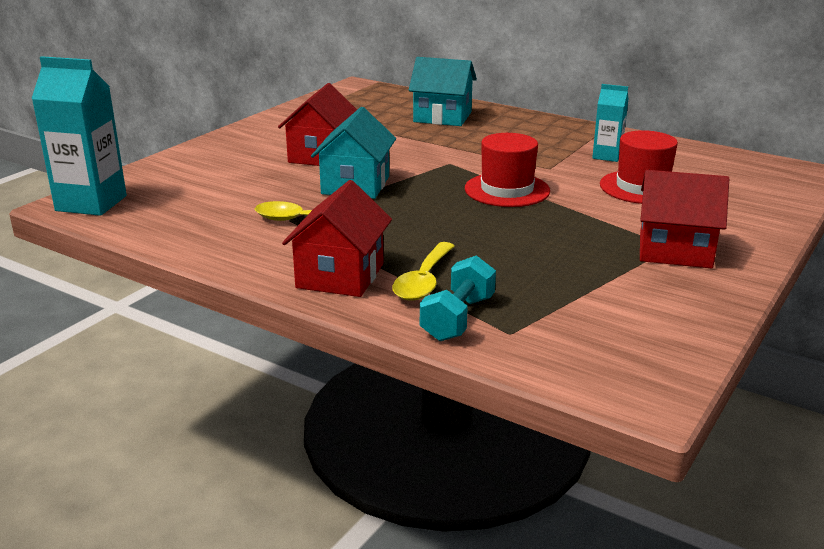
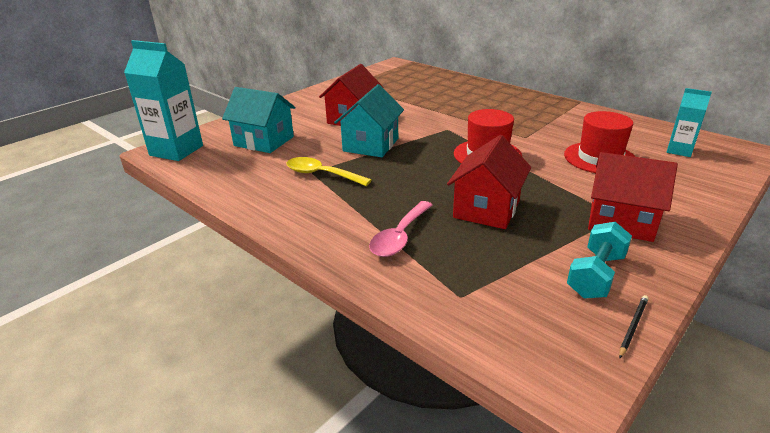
camera: 10 degrees right, 5 degrees up
red house [282,180,392,297] -> red house moved to [447,135,531,229]
yellow spoon [392,242,455,301] -> pink spoon [369,201,433,257]
turquoise house [409,57,477,126] -> turquoise house moved to [222,87,295,153]
turquoise dumbbell [420,255,496,341] -> turquoise dumbbell moved to [567,222,632,299]
turquoise carton [592,84,628,162] -> turquoise carton moved to [667,88,712,157]
none -> black pencil [619,295,648,358]

